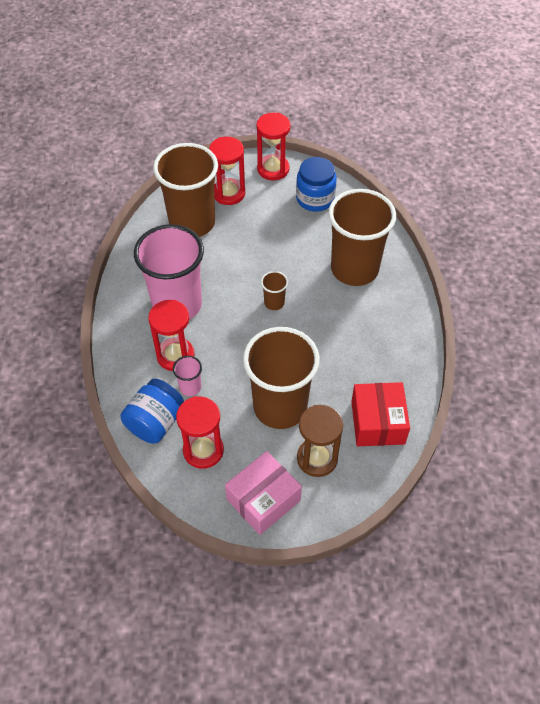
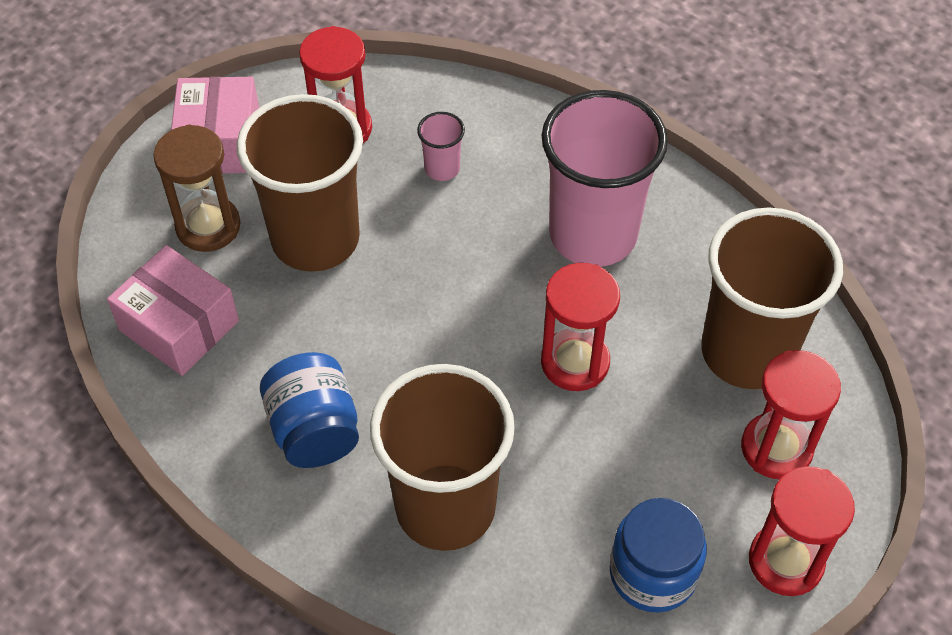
camera: 130 degrees right, 0 degrees up
blue jar [120,379,184,444] -> blue jar moved to [260,352,359,468]
red hourglass [148,300,195,371] -> red hourglass moved to [541,263,620,391]
brown cup [261,271,288,310] -> none
red box [351,382,410,446] -> pink box [107,245,239,376]

